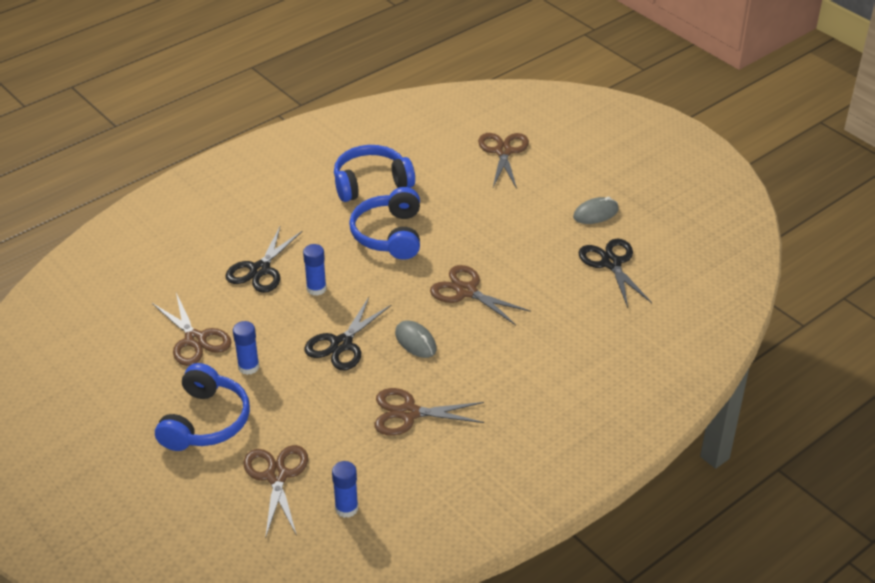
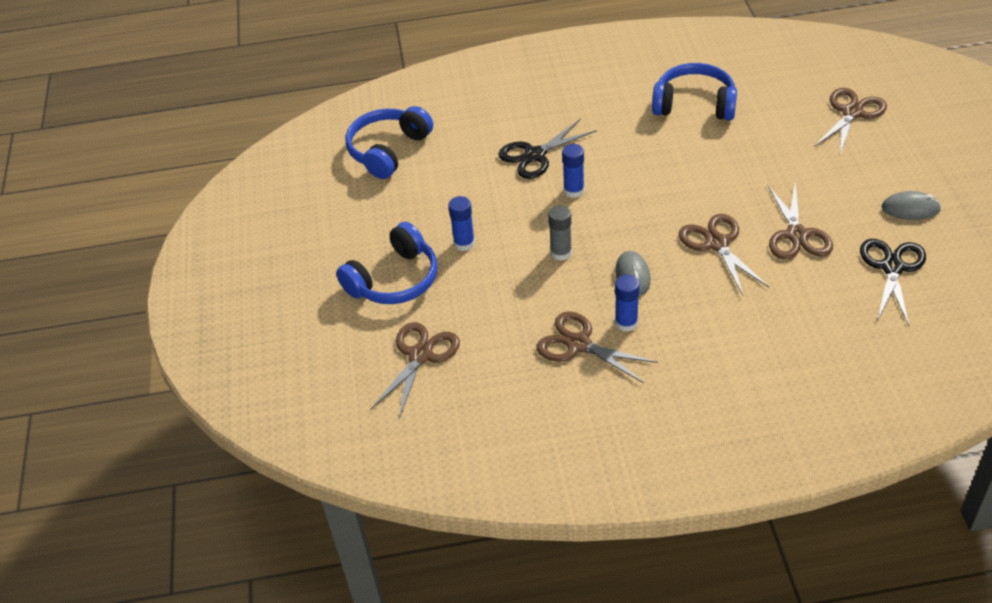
camera: 35 degrees right, 5 degrees up
brown scissors [152,293,231,366] -> brown scissors moved to [768,183,833,260]
black scissors [304,297,391,370] -> grey glue stick [548,205,572,261]
blue glue stick [332,461,358,518] -> blue glue stick moved to [615,275,640,332]
blue headphones [349,187,420,260] -> blue headphones moved to [345,106,433,179]

